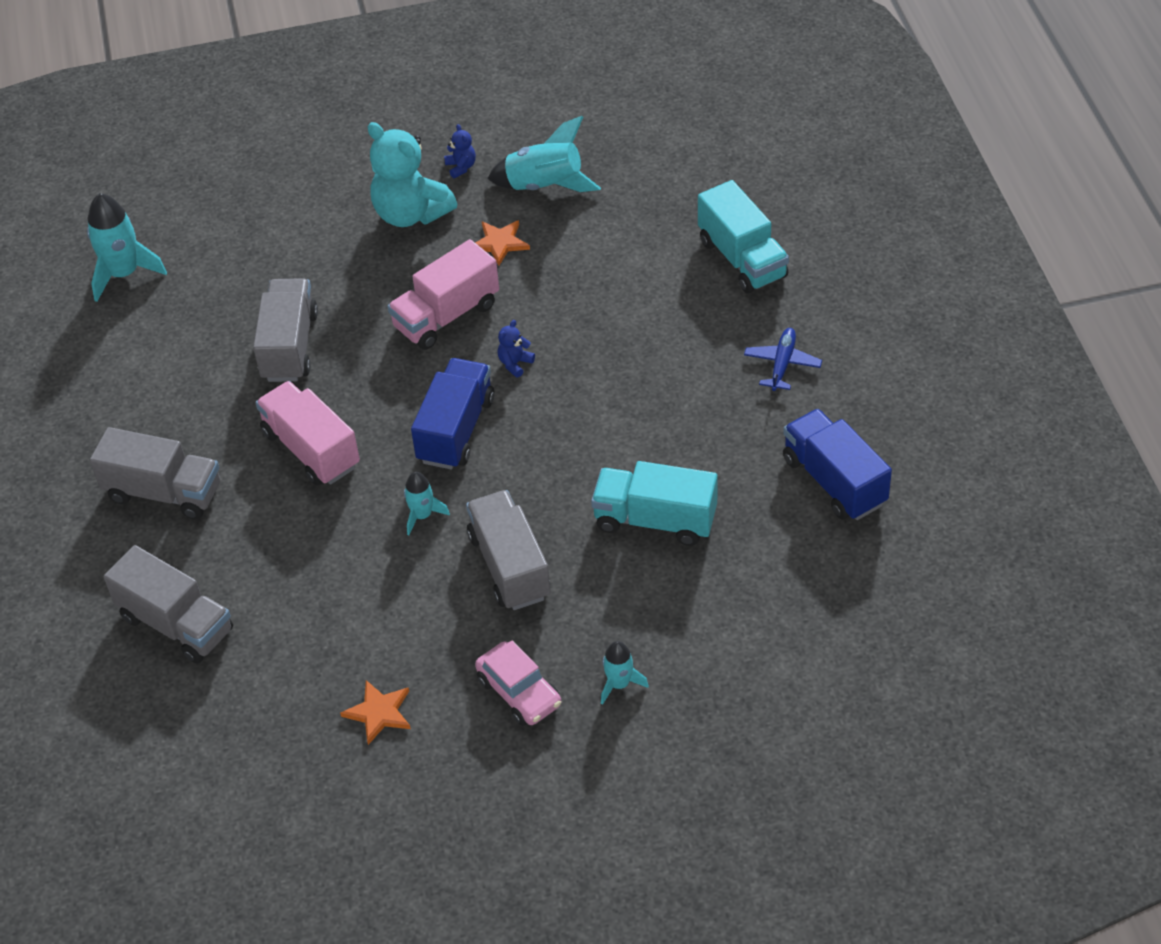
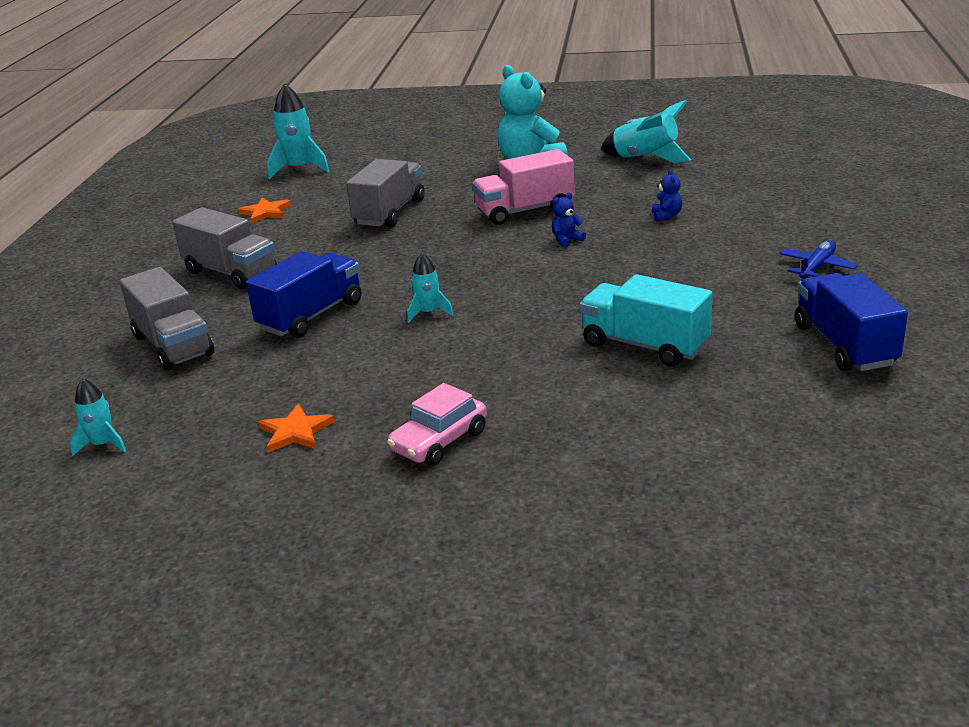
camera: 20 degrees right, 20 degrees down
pink truck [256,381,360,486] -> none
blue truck [411,358,495,469] -> blue truck moved to [246,251,362,338]
blue teddy bear [444,124,476,178] -> blue teddy bear moved to [652,170,682,221]
grey truck [466,490,551,610] -> none
orange star [475,220,530,265] -> orange star moved to [238,197,291,224]
pink car [475,640,561,726] -> pink car turned 60 degrees clockwise [387,383,487,466]
turquoise rocket [601,641,649,705] -> turquoise rocket moved to [70,379,126,456]
turquoise truck [698,180,789,293] -> none

